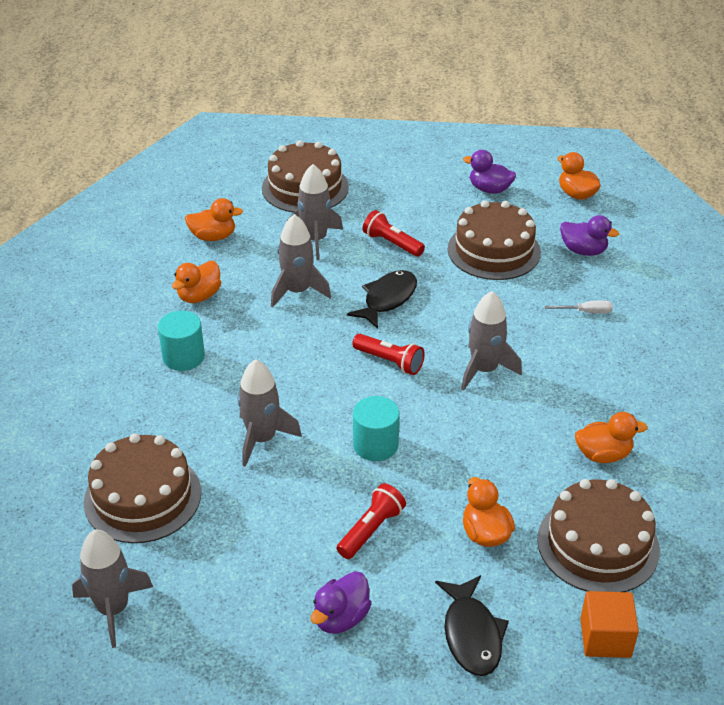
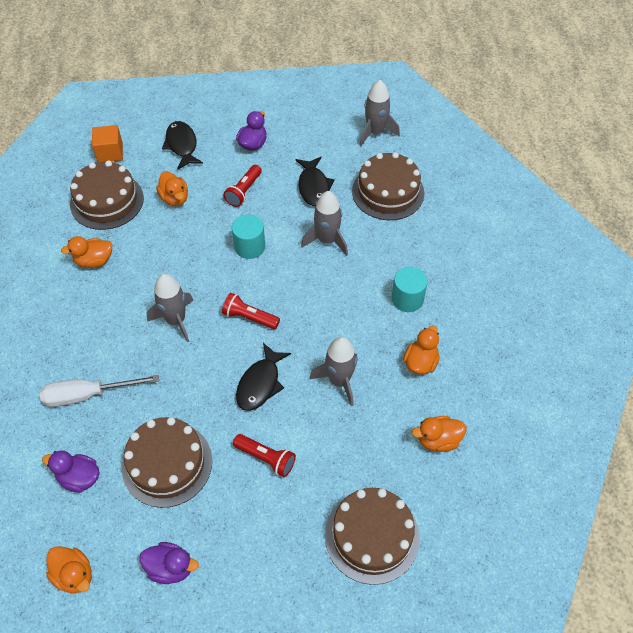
camera: 170 degrees right, 15 degrees up
grey rocket [287,164,343,260] -> none
white screwdriver [545,300,613,314] -> white screwdriver [40,375,159,407], size x1.99
none -> black fish [296,157,335,206]

